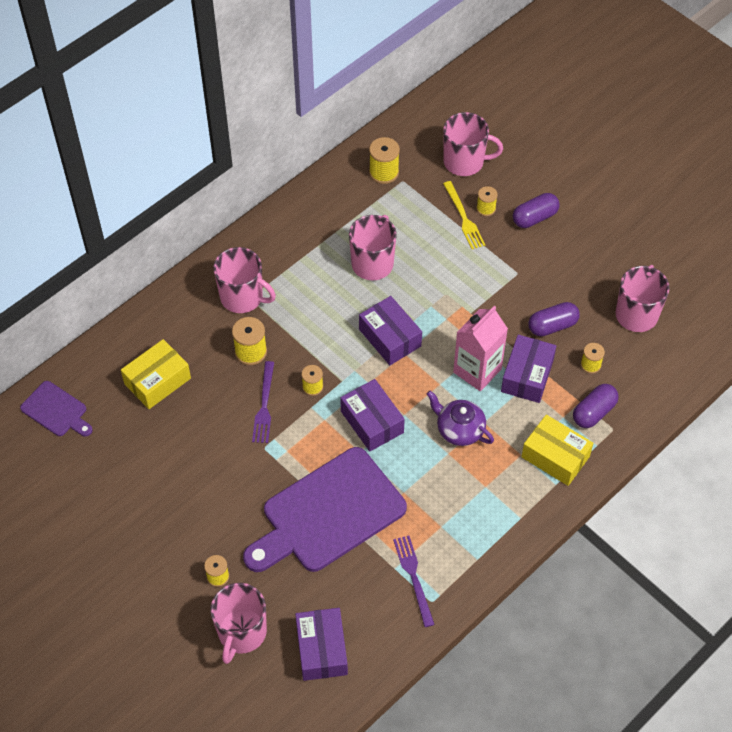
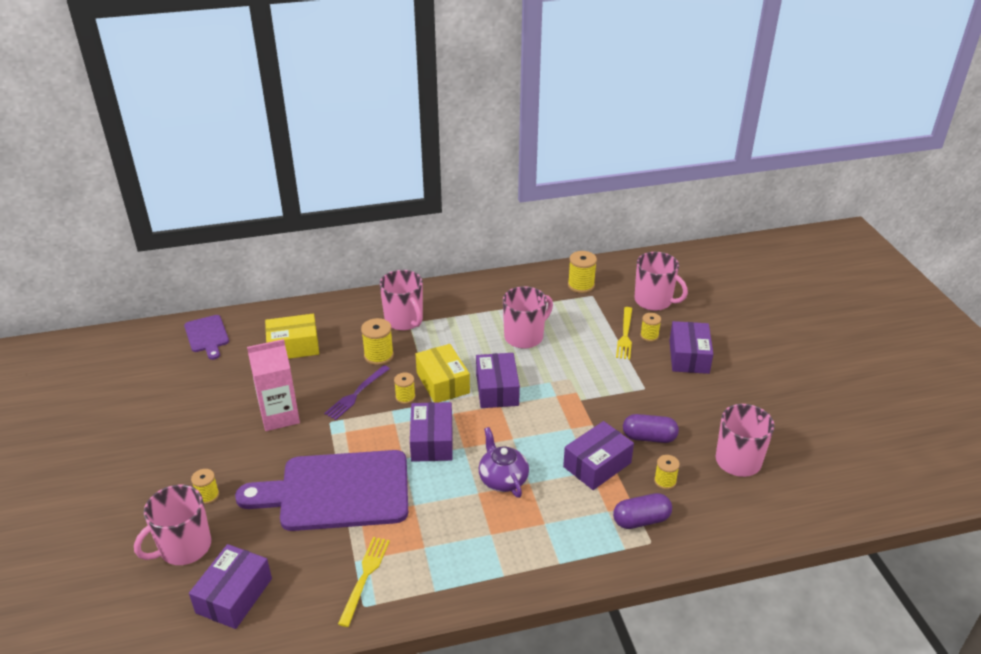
camera: 30 degrees right, 20 degrees down
purple fork [393,535,435,627] -> yellow fork [338,537,390,627]
pink carton [453,306,508,391] -> pink carton moved to [247,339,300,431]
purple capsule [513,193,560,228] -> purple box [669,321,713,374]
yellow box [521,415,593,486] -> yellow box moved to [416,344,470,403]

